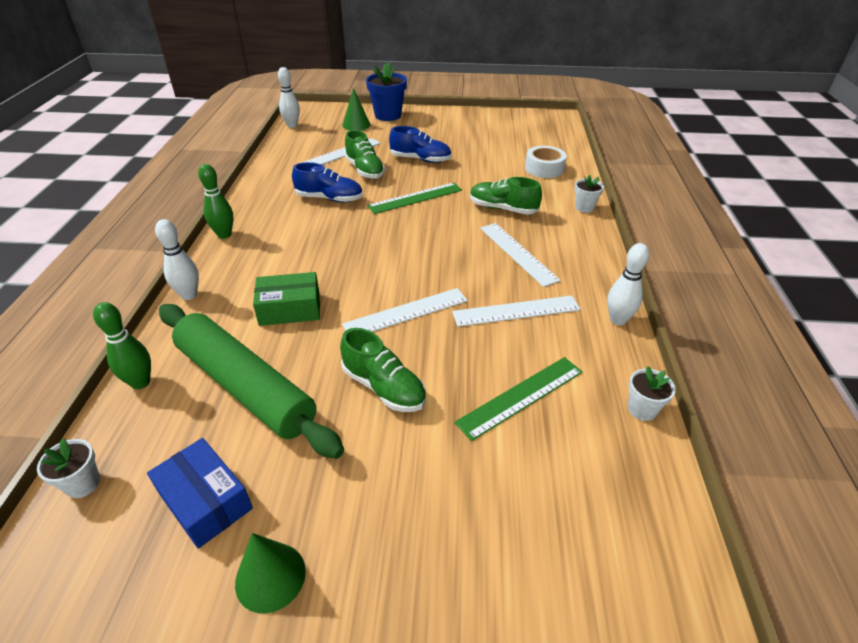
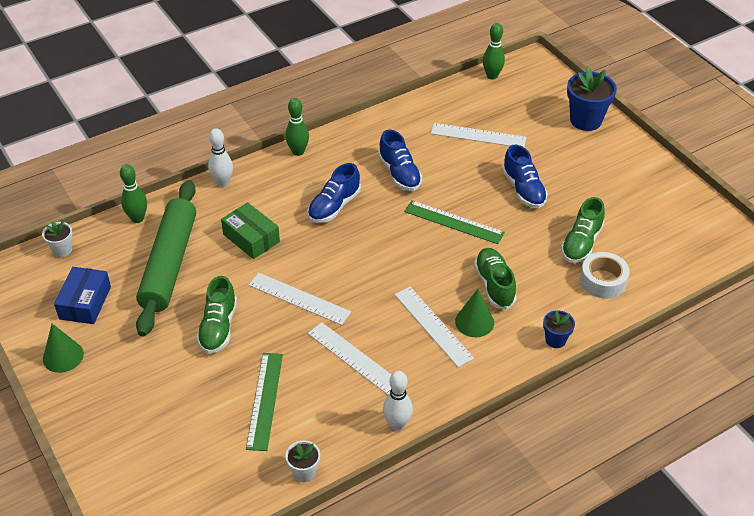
camera: 55 degrees right, 5 degrees up
white bowling pin [278,67,300,128] -> green bowling pin [483,23,505,79]
green cone [342,88,370,131] -> green cone moved to [455,289,494,337]
green shoe [345,130,385,179] -> green shoe moved to [561,197,605,263]
green ruler [454,357,583,441] -> green ruler turned 75 degrees clockwise [246,353,283,451]
white ruler [480,223,561,287] -> white ruler turned 60 degrees counterclockwise [394,287,474,367]
white flower pot [575,175,604,213] -> blue flower pot [543,310,575,348]
none -> blue shoe [308,163,361,223]

